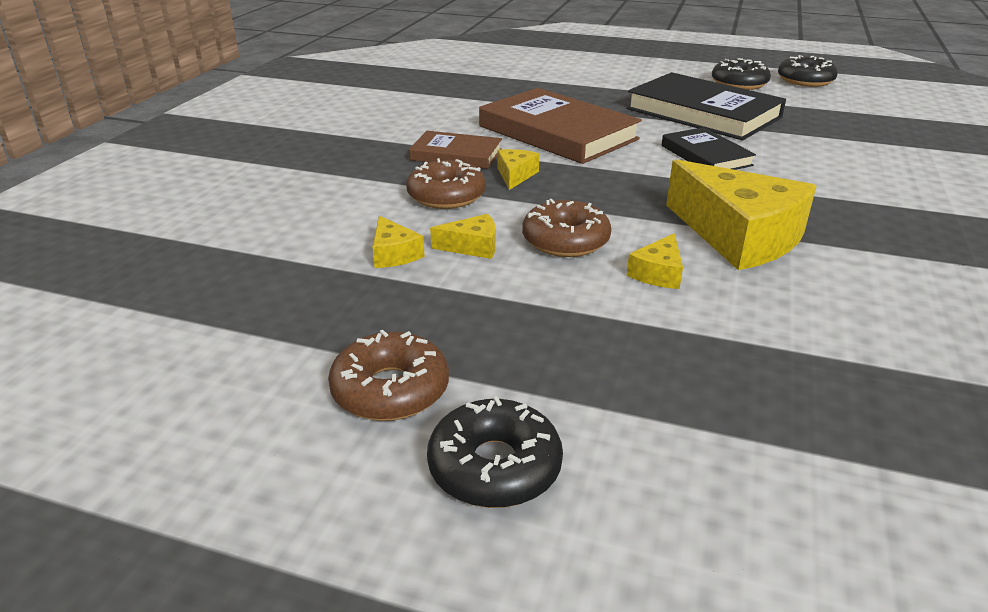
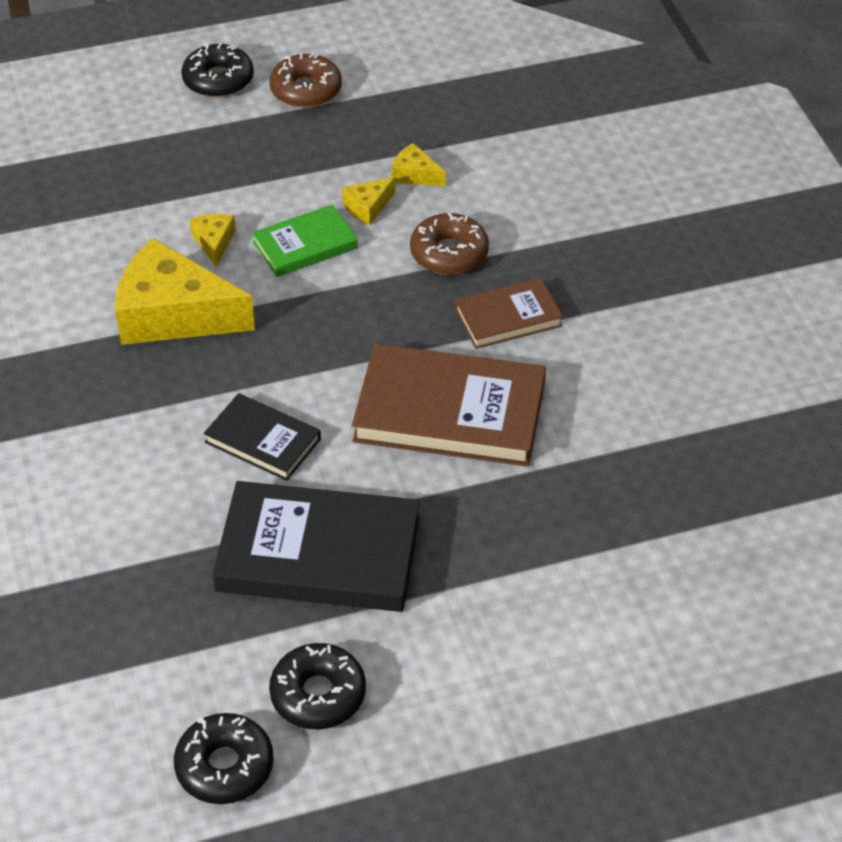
camera: 145 degrees right, 15 degrees up
yellow cheese [498,149,540,190] -> none
brown donut [522,199,611,257] -> green book [252,204,358,277]

